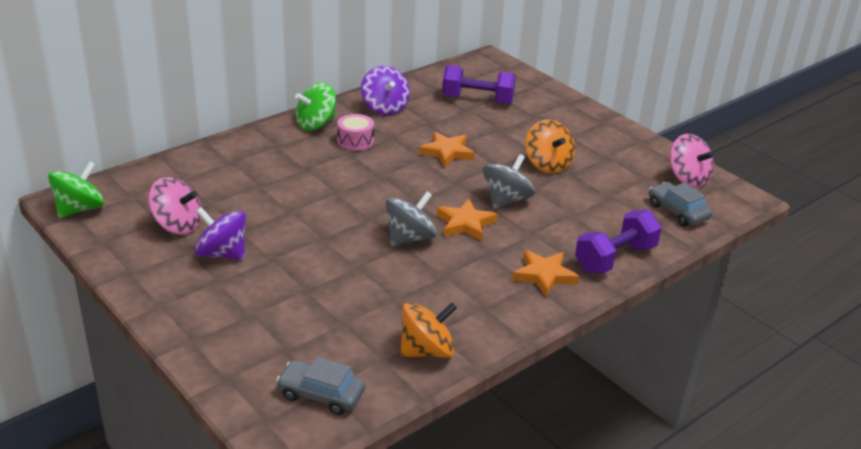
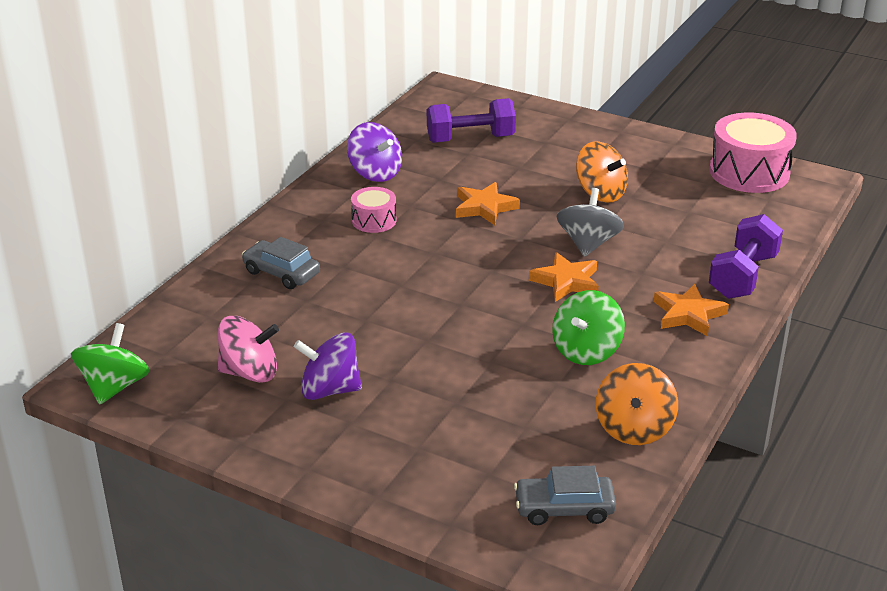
camera: 20 degrees left, 0 degrees up
green spinning top [295,82,336,131] -> green spinning top moved to [552,290,625,365]
grey spinning top [385,191,437,246] -> none
orange spinning top [400,302,457,358] -> orange spinning top turned 150 degrees clockwise [596,363,678,445]
grey car [649,182,712,227] -> grey car moved to [242,237,320,289]
pink spinning top [670,134,714,188] -> pink drum [709,113,797,193]

